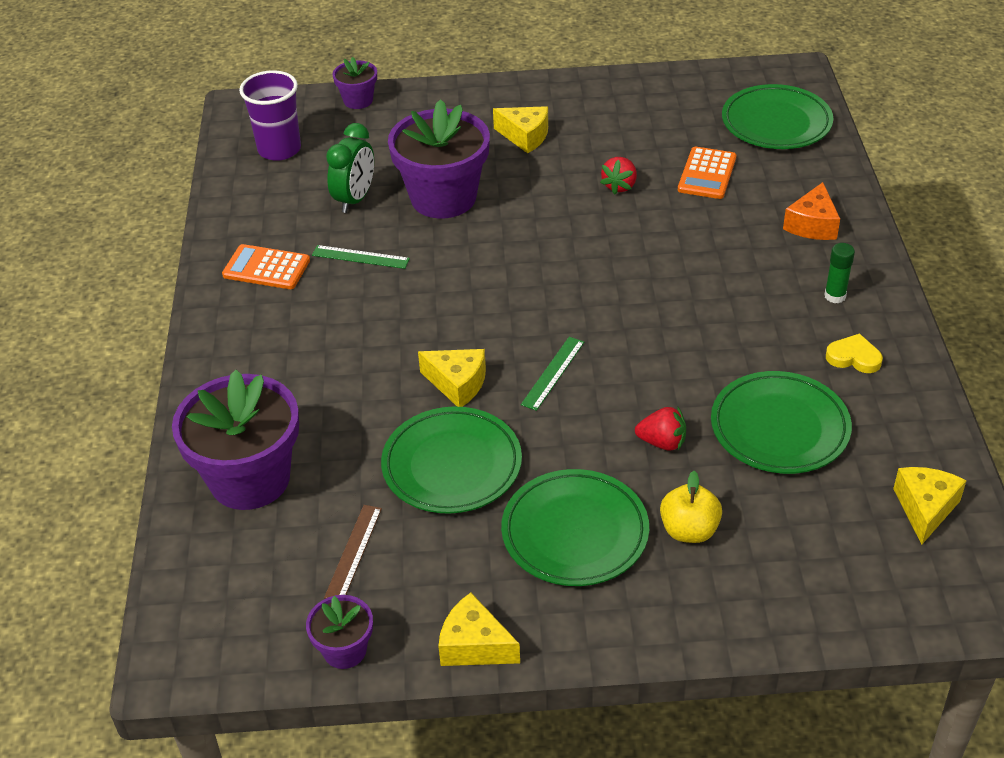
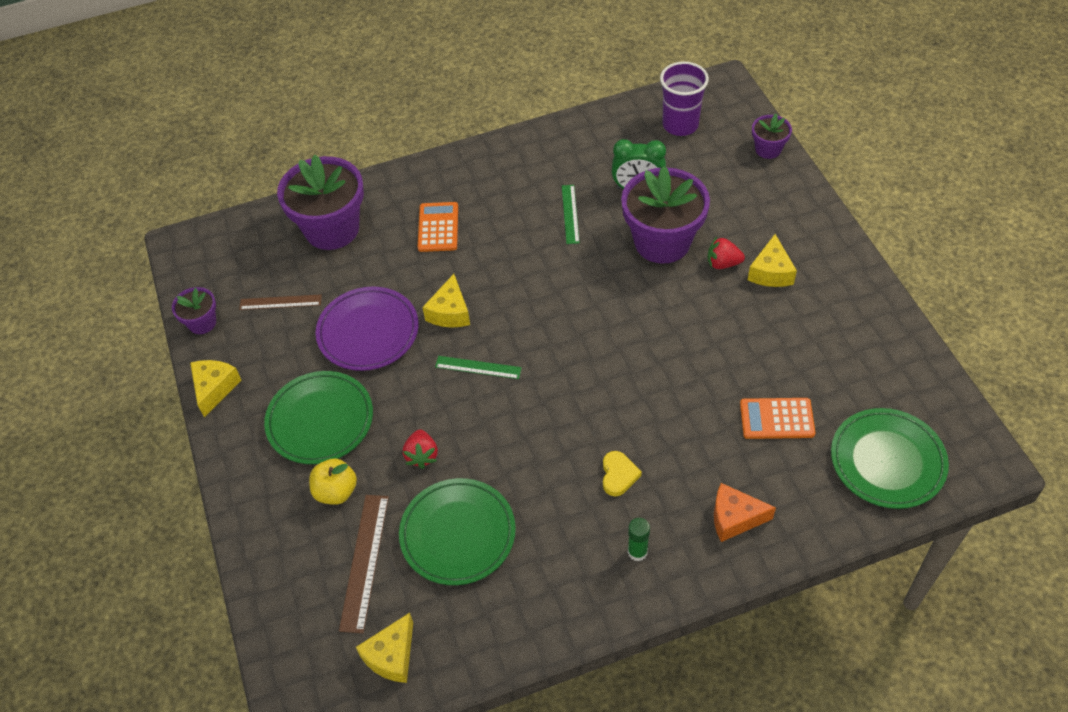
camera: 75 degrees right, 10 degrees up
orange calculator [222,244,310,289] -> orange calculator moved to [418,202,458,252]
green plate [381,407,522,514] -> purple plate [315,286,419,371]
red strawberry [600,157,637,195] -> red strawberry moved to [708,237,745,269]
yellow heart [826,333,883,373] -> yellow heart moved to [603,451,642,496]
yellow cheese [893,467,967,544] -> yellow cheese turned 120 degrees clockwise [356,613,413,683]
none -> brown ruler [339,495,389,633]

